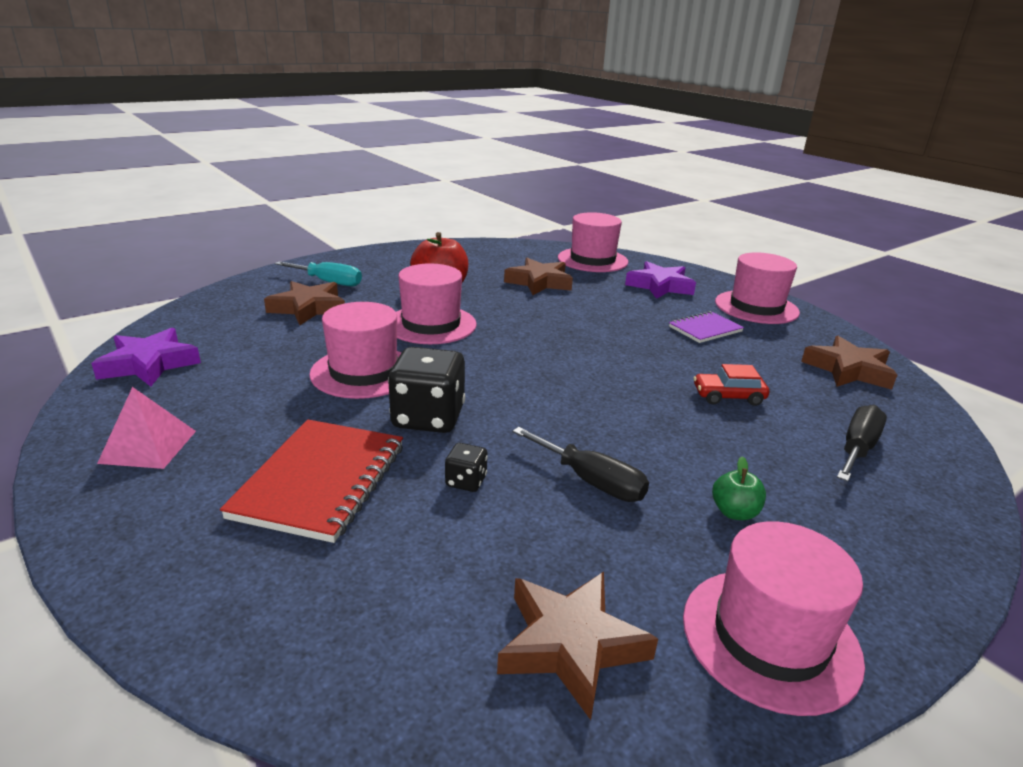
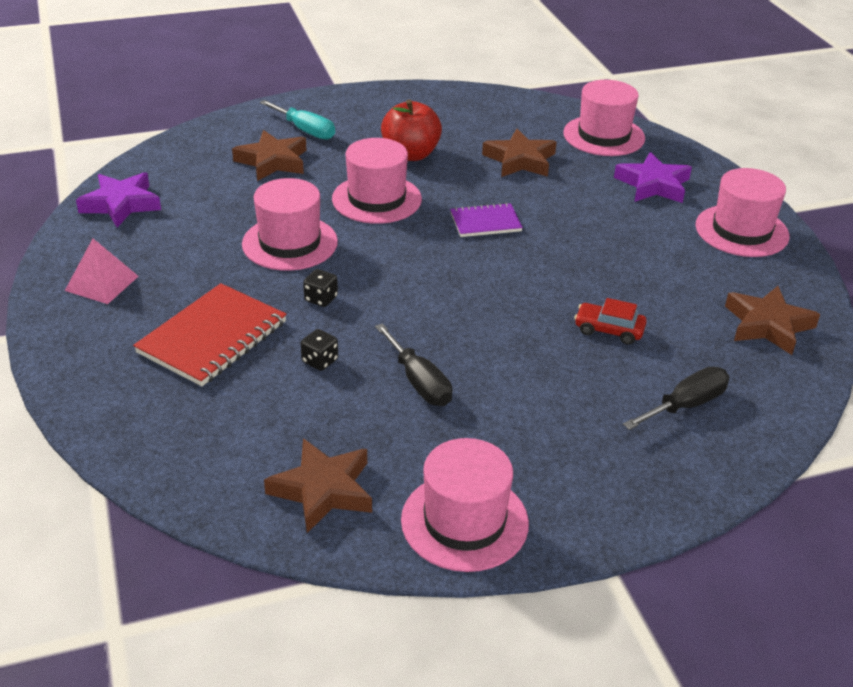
camera: 20 degrees right, 10 degrees up
black dice [388,347,465,433] -> black dice [303,269,338,307], size x0.47
purple notebook [669,311,744,343] -> purple notebook moved to [450,203,523,237]
green apple [712,456,766,520] -> none

